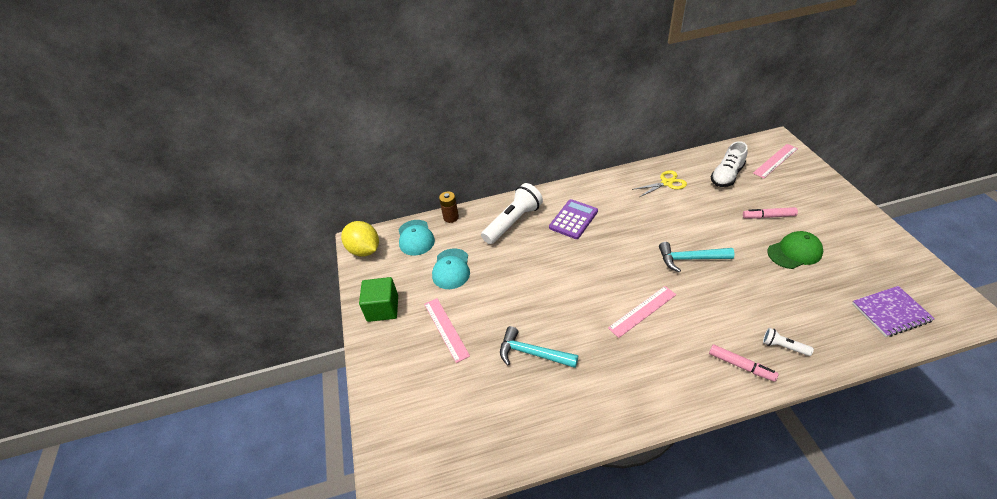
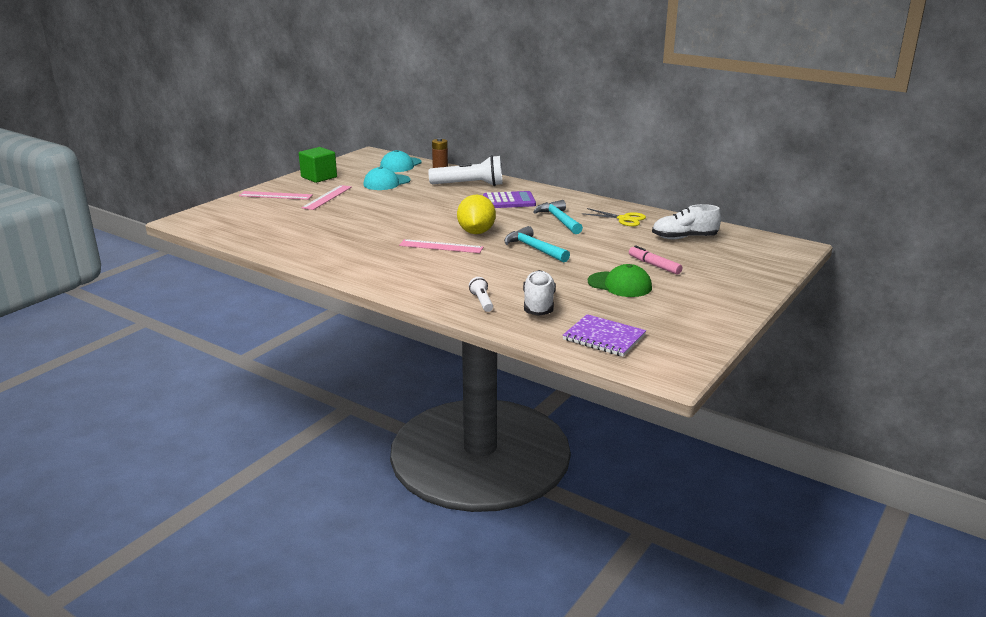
camera: 45 degrees right, 20 degrees down
yellow lemon [341,221,379,256] -> yellow lemon moved to [457,194,496,234]
turquoise hammer [500,326,578,368] -> turquoise hammer moved to [534,200,583,234]
pink marker [709,345,779,382] -> none
pink ruler [753,144,798,178] -> pink ruler moved to [239,191,313,200]
none -> white shoe [523,270,556,316]

